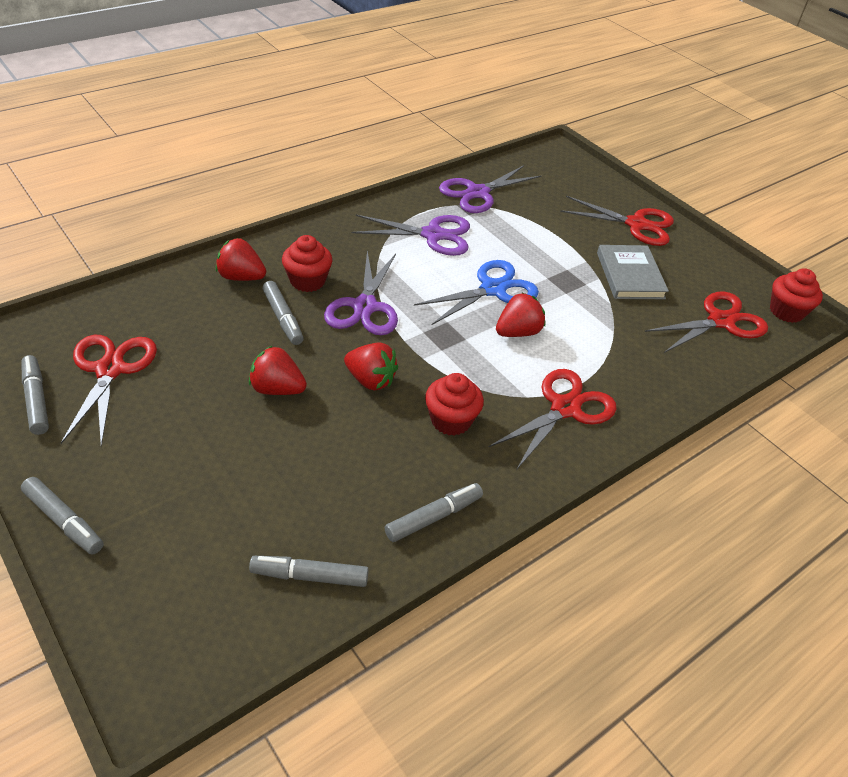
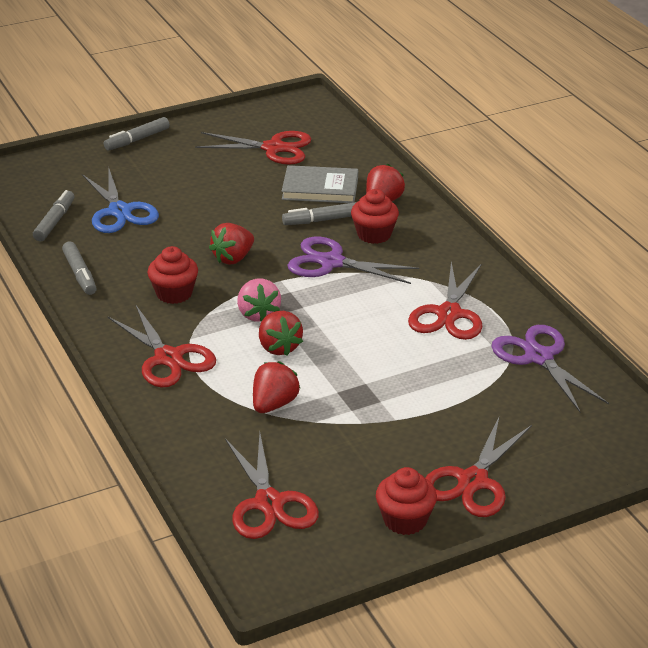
camera: 105 degrees right, 10 degrees down
grey marker [22,355,49,435] -> none
red strawberry [249,346,307,395] -> red strawberry moved to [253,361,301,413]
purple scissors [352,215,470,256] -> red scissors [408,262,483,340]
blue scissors [414,260,539,325] -> blue scissors moved to [82,169,159,233]
grey book [597,245,669,299] -> grey book moved to [282,165,358,203]
red cupcake [770,268,823,323] -> red cupcake moved to [376,467,437,535]
none -> pink strawberry [237,279,281,322]

